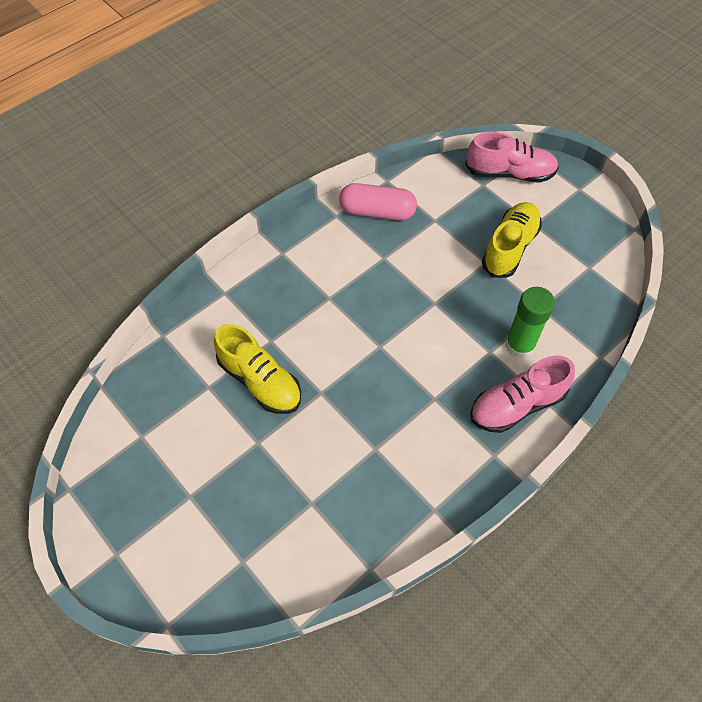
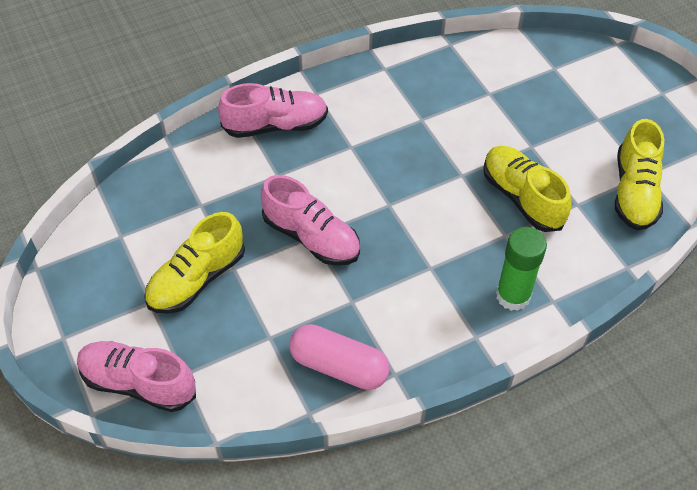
camera: 165 degrees left, 5 degrees down
green glue stick [505,287,555,359] -> green glue stick moved to [496,227,547,311]
none -> pink shoe [261,175,360,266]
none -> yellow shoe [615,119,664,230]

